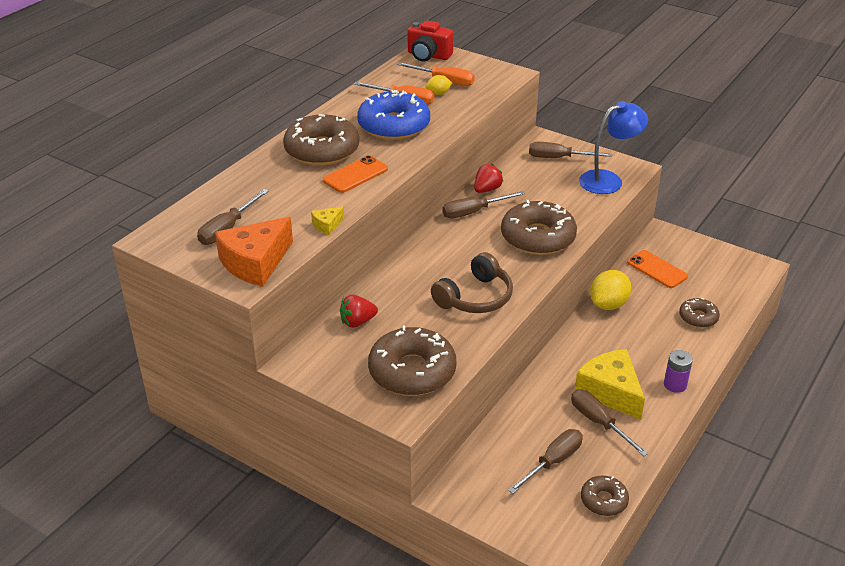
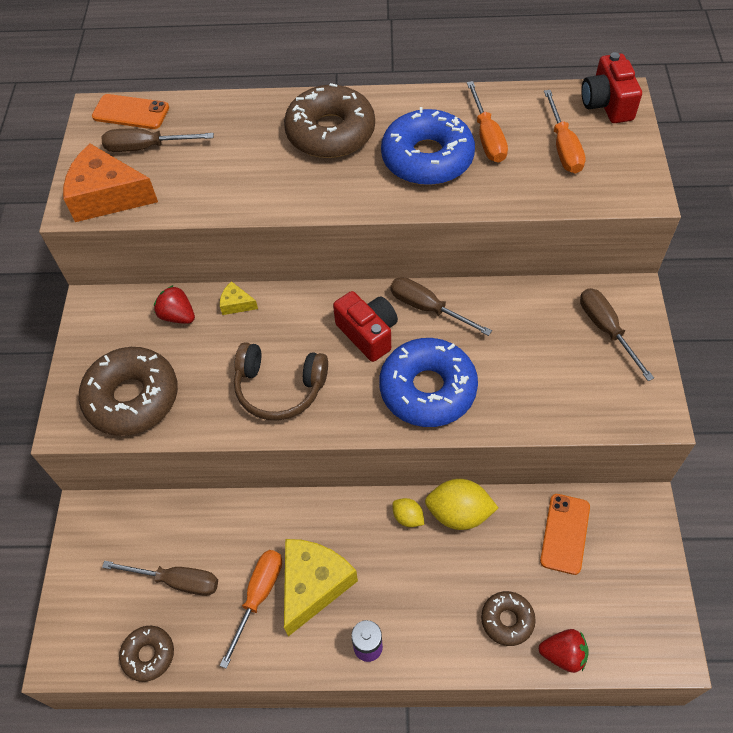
camera: 60 degrees right, 20 degrees up
yellow cheese [311,207,344,235] -> yellow cheese moved to [220,281,258,315]
orange phone [323,155,388,193] -> orange phone moved to [92,94,169,129]
yellow lemon [425,75,452,95] -> yellow lemon moved to [392,498,424,527]
red strawberry [474,164,503,193] -> red strawberry moved to [538,629,589,673]
brown donut [501,200,577,255] -> blue donut [379,338,478,427]
brown screwdriver [571,390,649,456] -> orange screwdriver [220,550,282,669]
blue lamp [579,101,648,194] -> none
none -> red camera [333,291,398,362]

